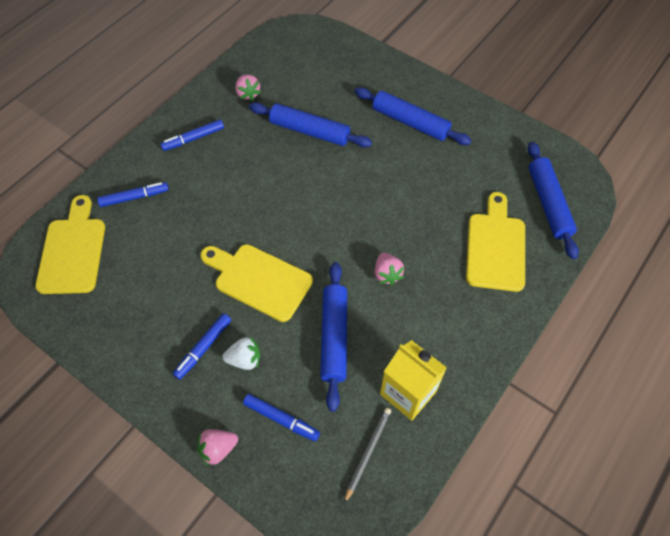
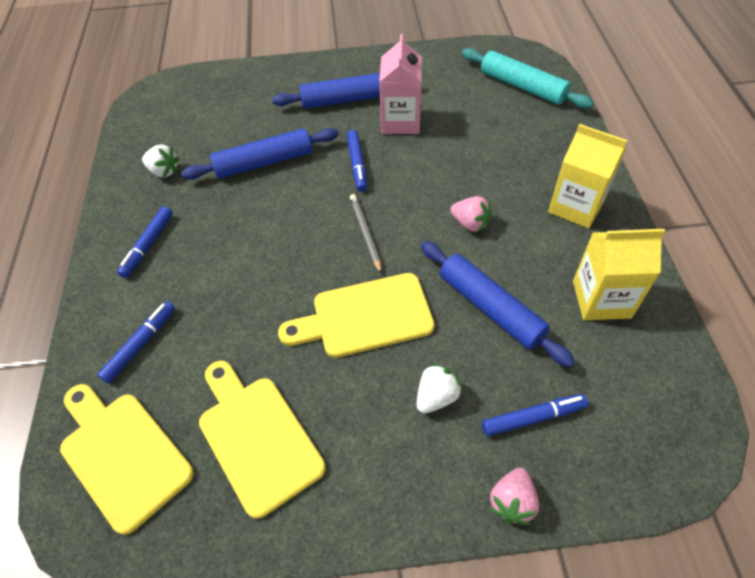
camera: 40 degrees left, 5 degrees down
blue marker [173,313,231,380] -> blue marker moved to [347,130,367,192]
pink strawberry [235,74,261,101] -> white strawberry [142,145,179,177]
grey pencil [344,408,391,504] -> grey pencil moved to [350,194,382,274]
yellow cutting board [466,192,525,292] -> yellow cutting board moved to [199,361,326,519]
blue rolling pin [528,142,579,259] -> turquoise rolling pin [462,48,594,109]
none -> pink carton [379,34,422,134]
none -> yellow carton [548,124,627,229]

